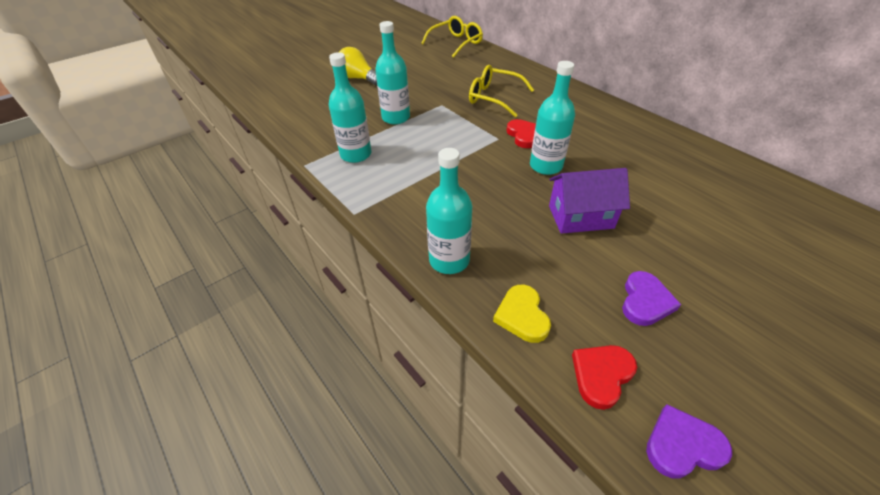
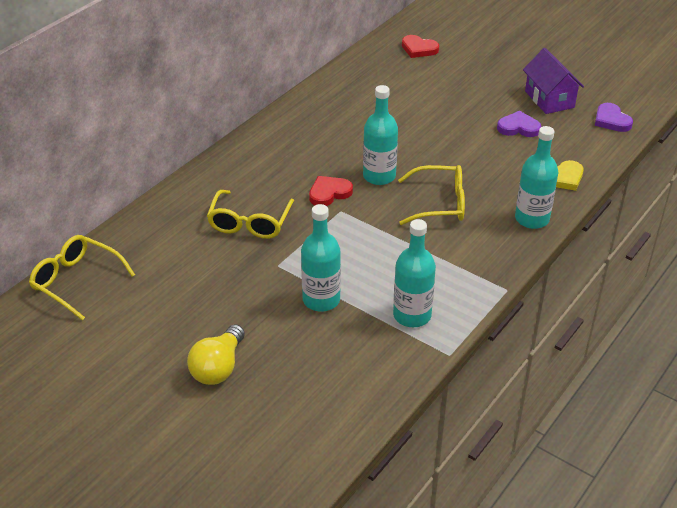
camera: 105 degrees left, 5 degrees down
purple house [549,168,630,234] -> purple house moved to [523,48,584,114]
red heart [572,345,637,410] -> red heart moved to [402,35,439,58]
none -> yellow glasses [398,165,465,225]

